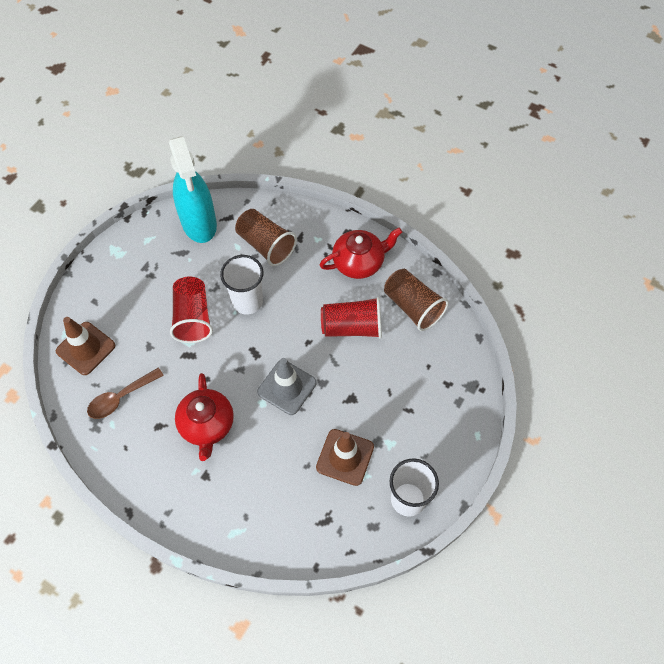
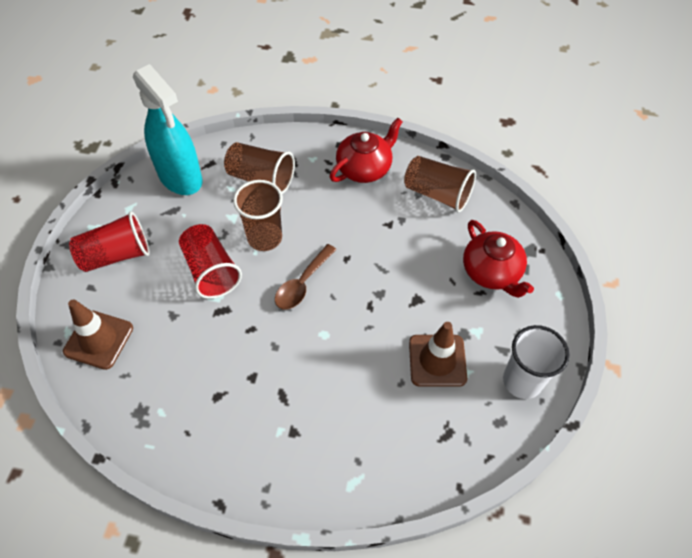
camera: 20 degrees left, 5 degrees down
brown spoon [87,368,164,419] -> brown spoon moved to [275,244,337,309]
red teapot [175,373,234,461] -> red teapot moved to [463,220,534,298]
white cup [220,255,263,314] -> brown cup [233,180,283,251]
grey traffic cone [257,358,316,415] -> none
red cup [321,297,382,339] -> red cup moved to [69,212,150,272]

